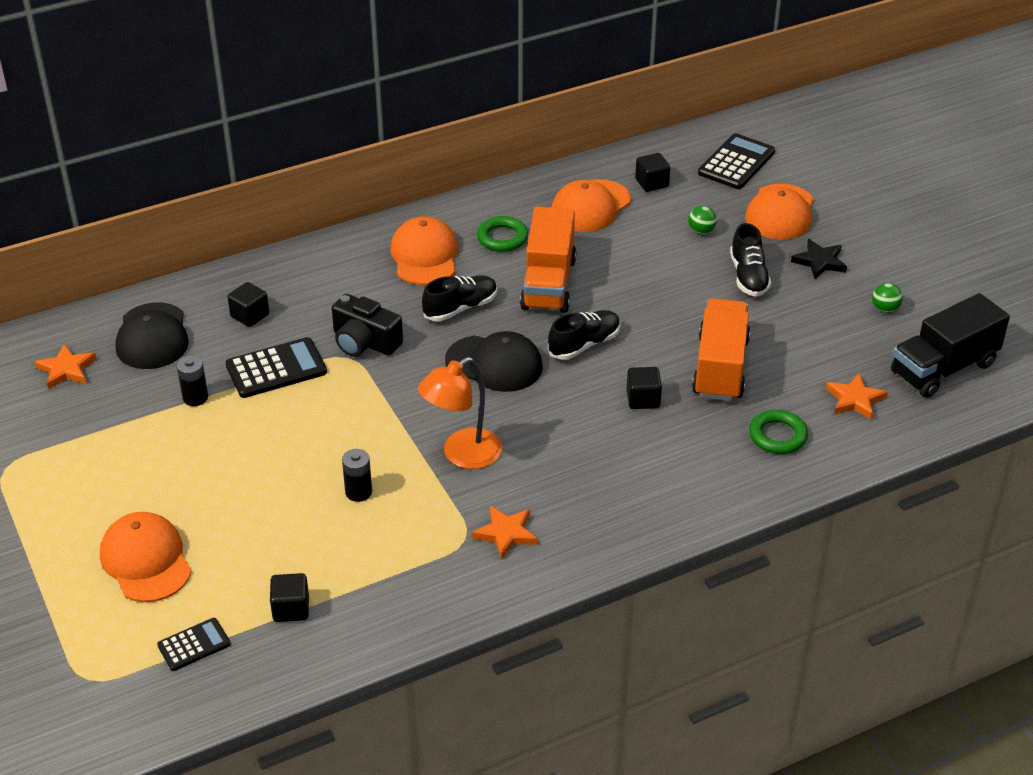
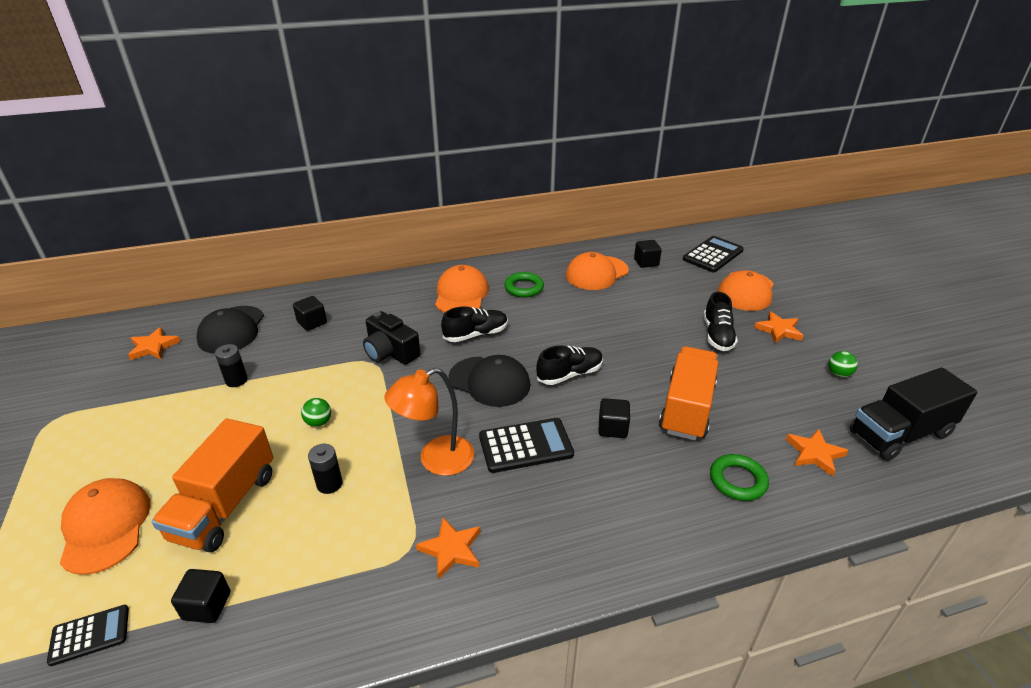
camera: 10 degrees right, 5 degrees down
black calculator [226,337,327,398] -> black calculator moved to [479,418,574,473]
orange truck [520,207,576,313] -> orange truck moved to [152,418,273,552]
green ball [688,206,717,234] -> green ball moved to [301,398,331,427]
black star [791,239,847,279] -> orange star [754,311,804,343]

